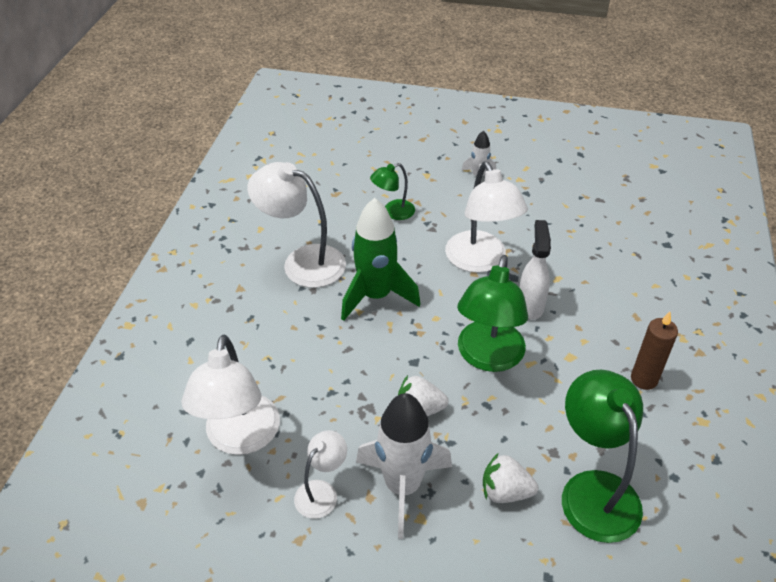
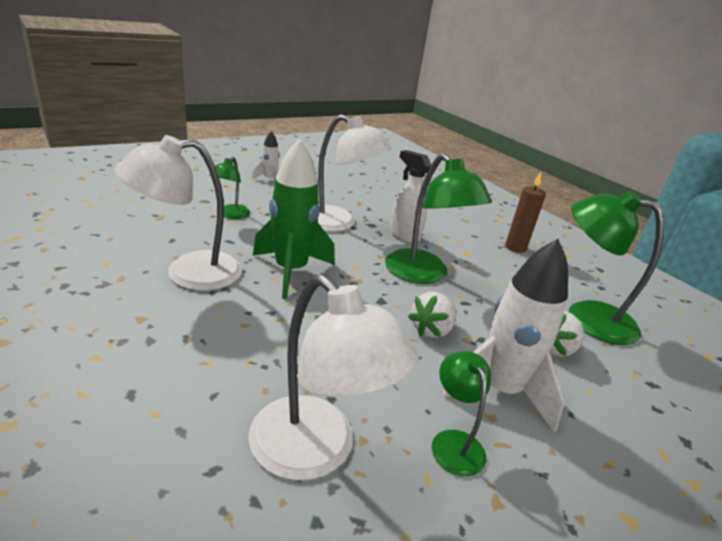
camera: 50 degrees left, 15 degrees down
white lamp [294,430,347,519] -> green lamp [432,351,491,477]

